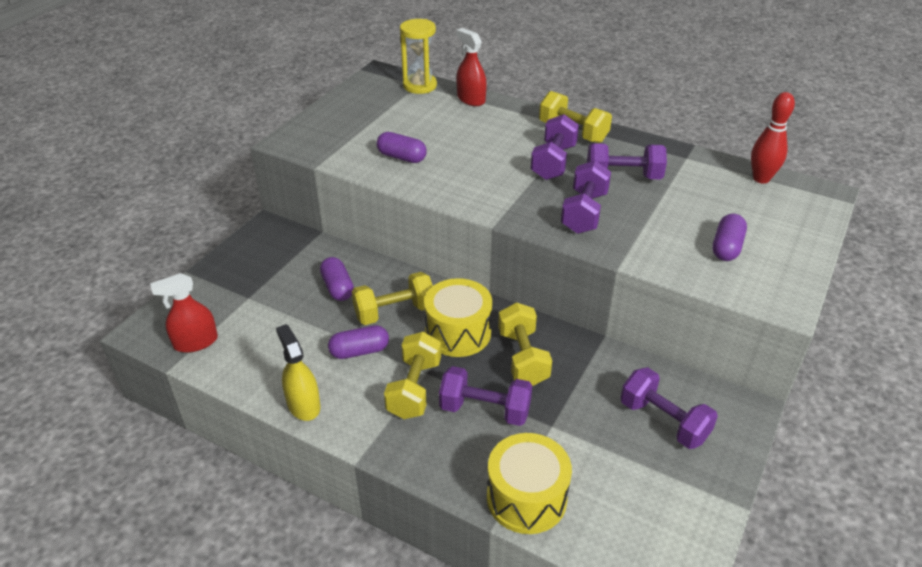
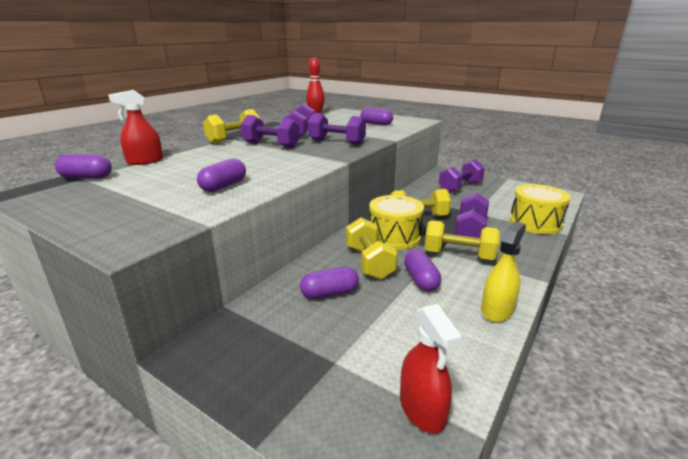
camera: 85 degrees left, 15 degrees down
yellow spray bottle [276,324,320,421] -> yellow spray bottle turned 150 degrees clockwise [481,221,526,322]
yellow hourglass [400,19,437,94] -> purple capsule [55,155,112,179]

